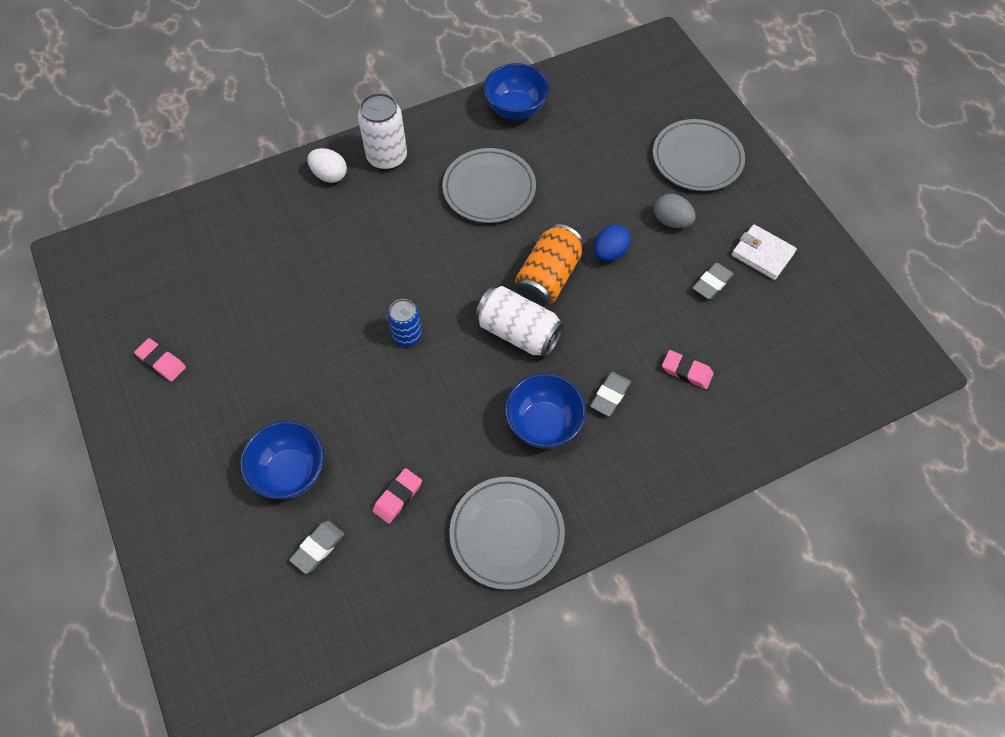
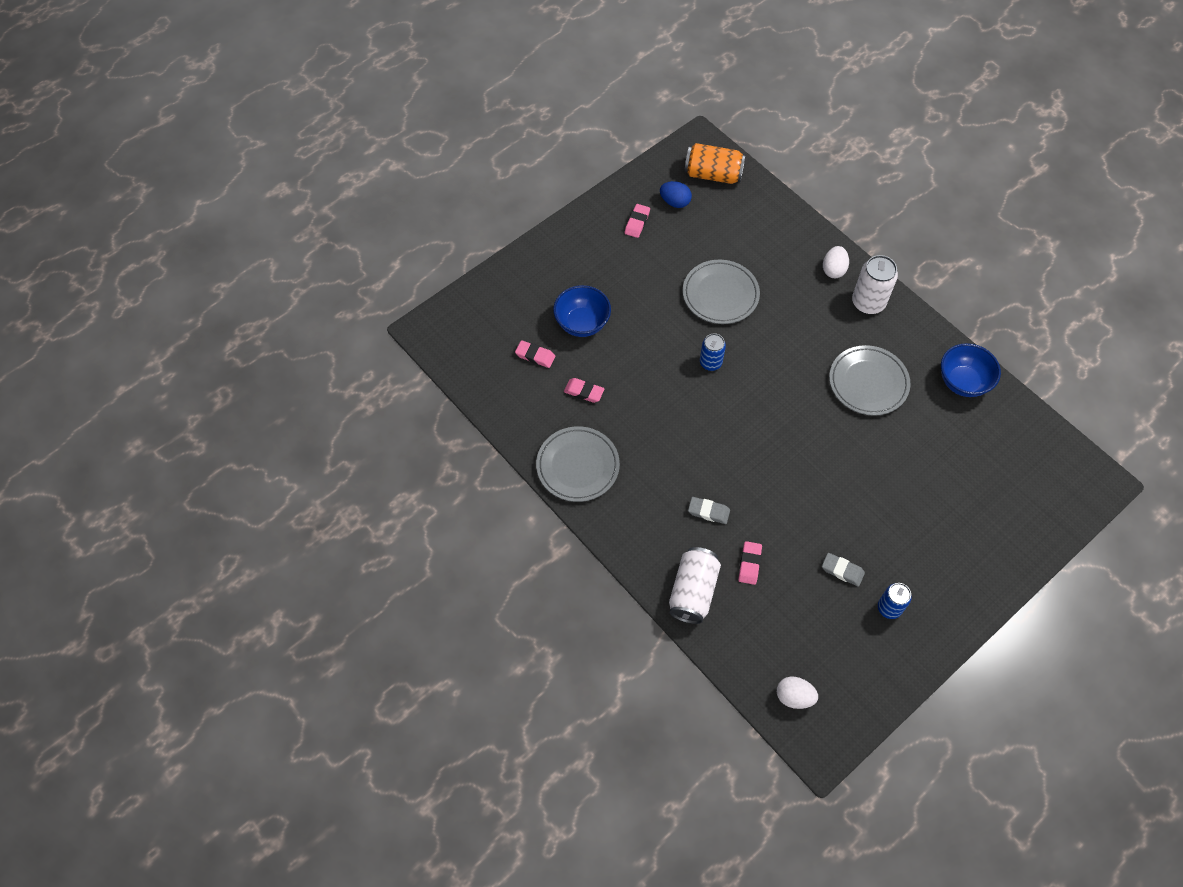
camera: 75 degrees right, 0 degrees up
grey eraser [289,521,344,574] -> pink eraser [515,340,555,368]
white can [475,286,564,357] -> white can moved to [669,547,721,624]
blue bowl [505,373,586,449] -> none
orange can [515,224,583,307] -> orange can moved to [684,143,746,184]
blue egg [594,224,631,262] -> blue egg moved to [660,181,692,208]
grey plate [653,119,745,191] -> grey plate moved to [683,260,760,324]
grey egg [654,194,696,228] -> none
white wallet [732,224,797,280] -> blue can [878,583,912,619]
none -> white egg [777,677,818,709]

